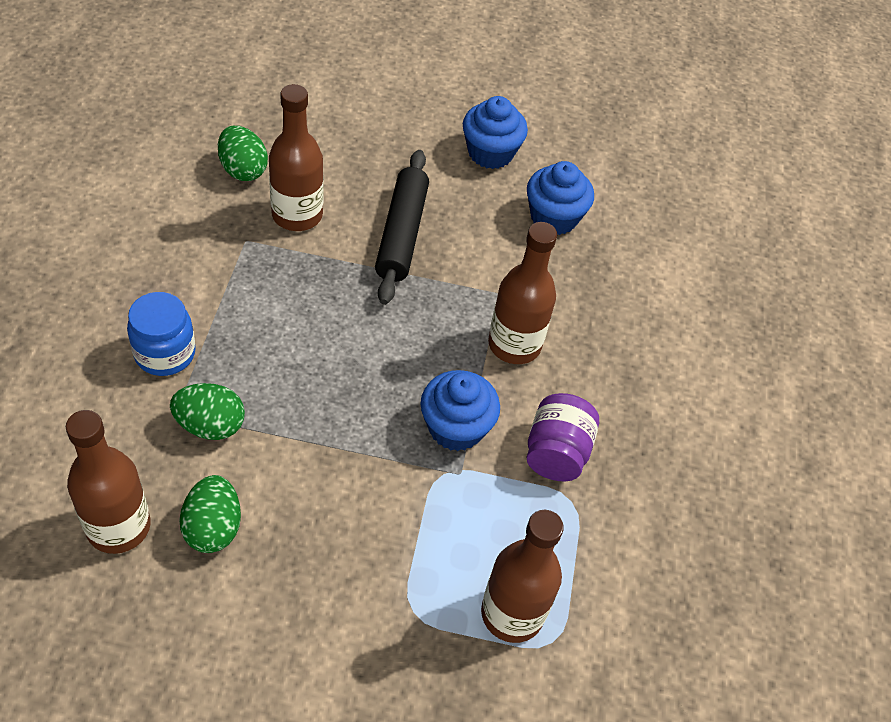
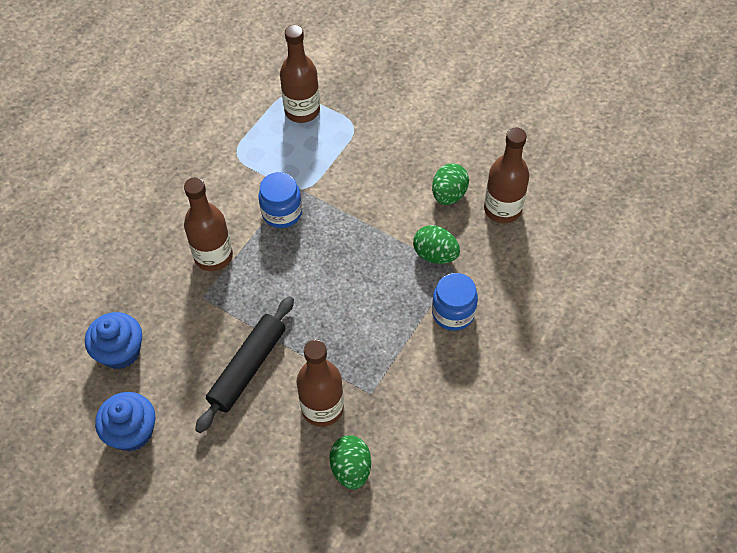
camera: 150 degrees left, 5 degrees up
blue cupcake [420,370,500,451] -> blue jar [259,172,302,228]
purple jar [527,393,599,481] -> none

